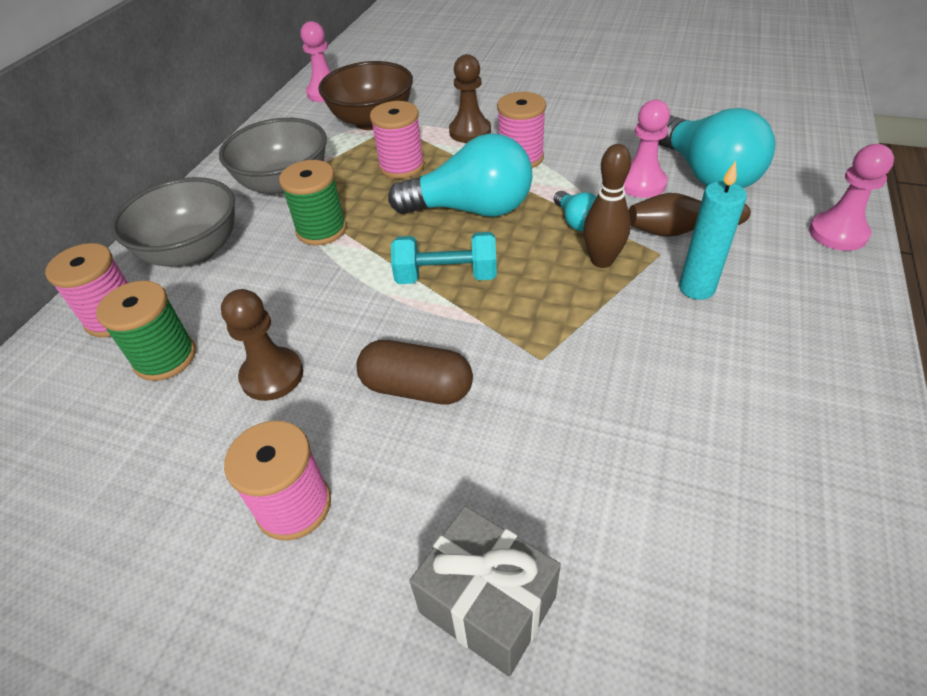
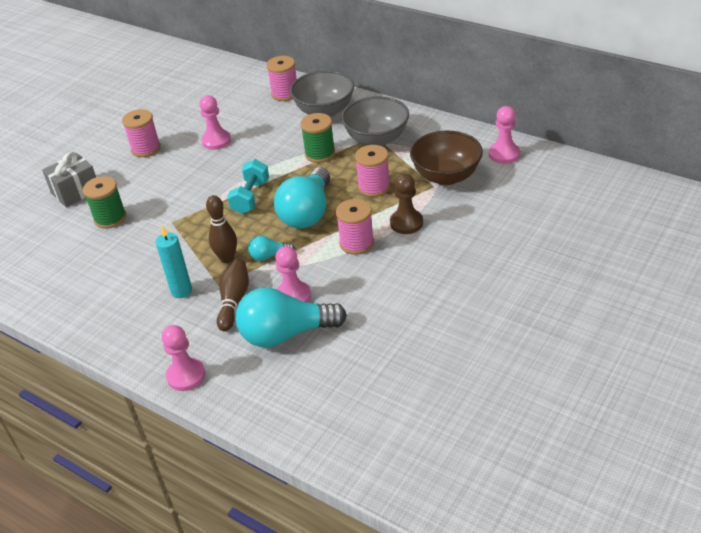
camera: 105 degrees right, 5 degrees down
green spool [96,281,196,381] -> green spool moved to [83,176,126,229]
brown pawn [221,289,303,401] -> pink pawn [199,95,231,150]
brown capsule [356,340,473,404] -> none

